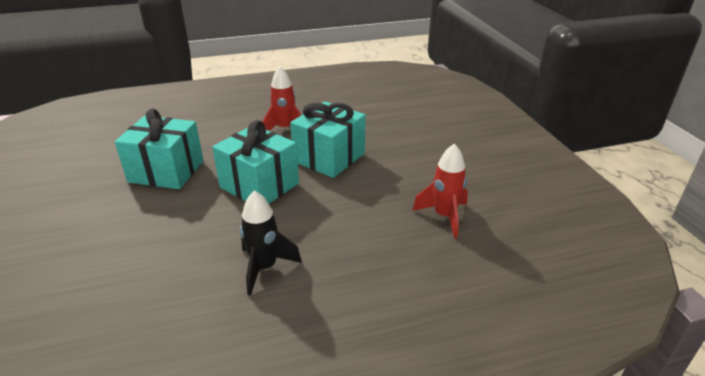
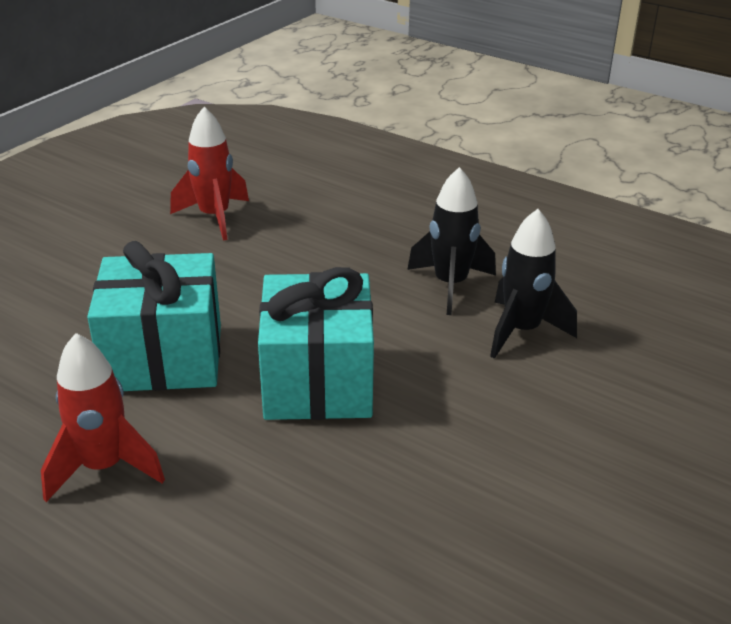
camera: 130 degrees left, 0 degrees up
turquoise gift [115,109,204,189] -> none
none -> black rocket [490,209,577,359]

